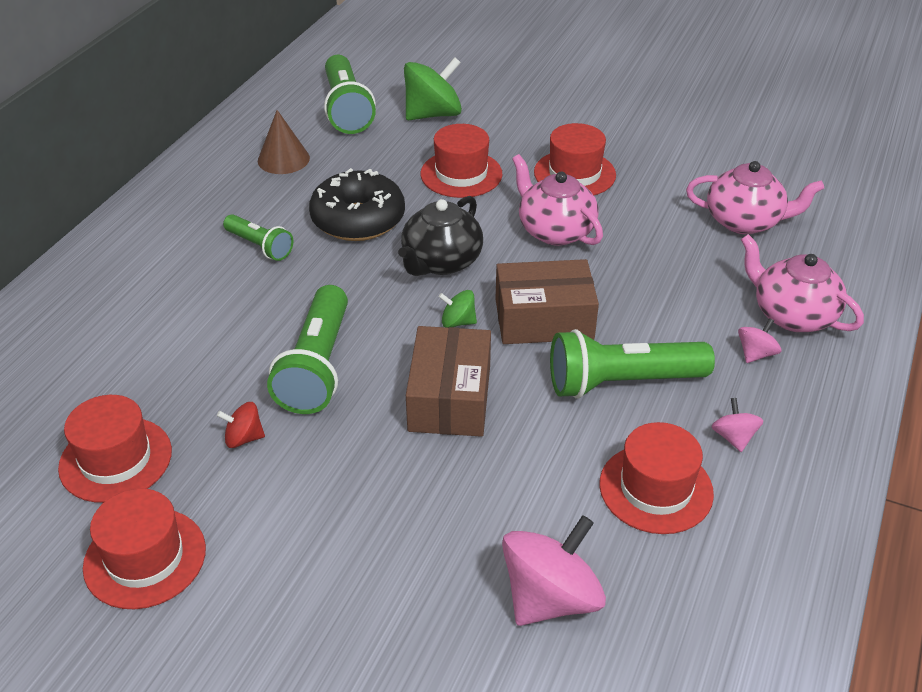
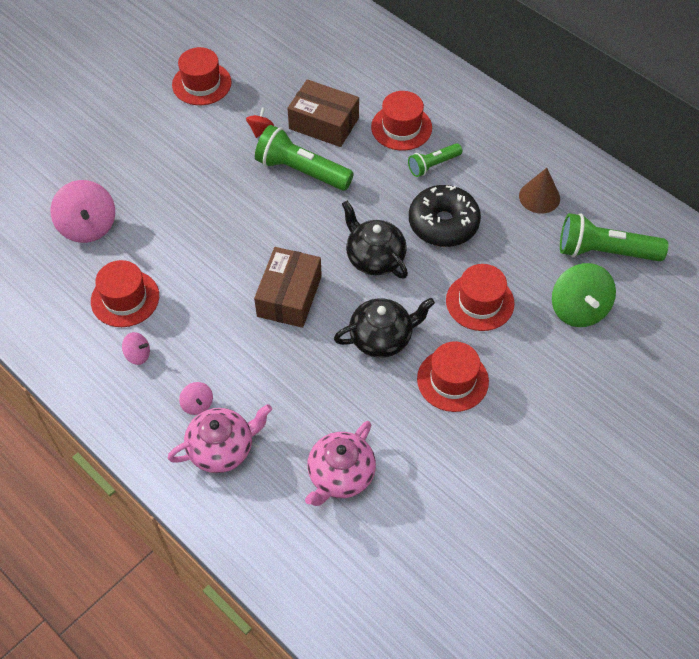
camera: 110 degrees right, 15 degrees up
red hat [58,395,172,503] -> red hat moved to [371,91,432,151]
brown box [406,326,491,437] -> brown box moved to [287,79,359,147]
green spinning top [439,290,477,328] -> none
pink teapot [512,154,603,246] -> black teapot [334,298,435,358]
green flashlight [550,329,715,399] -> none

